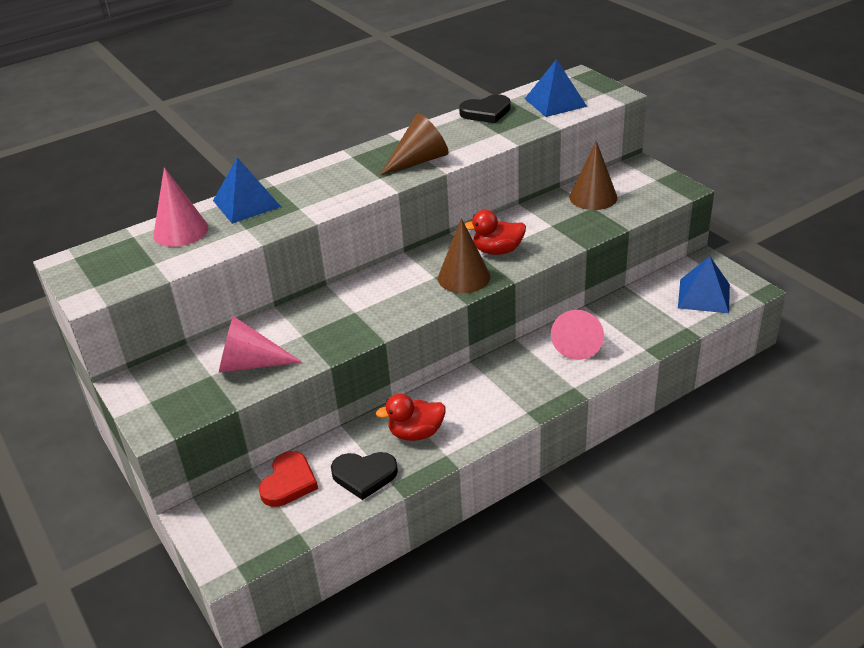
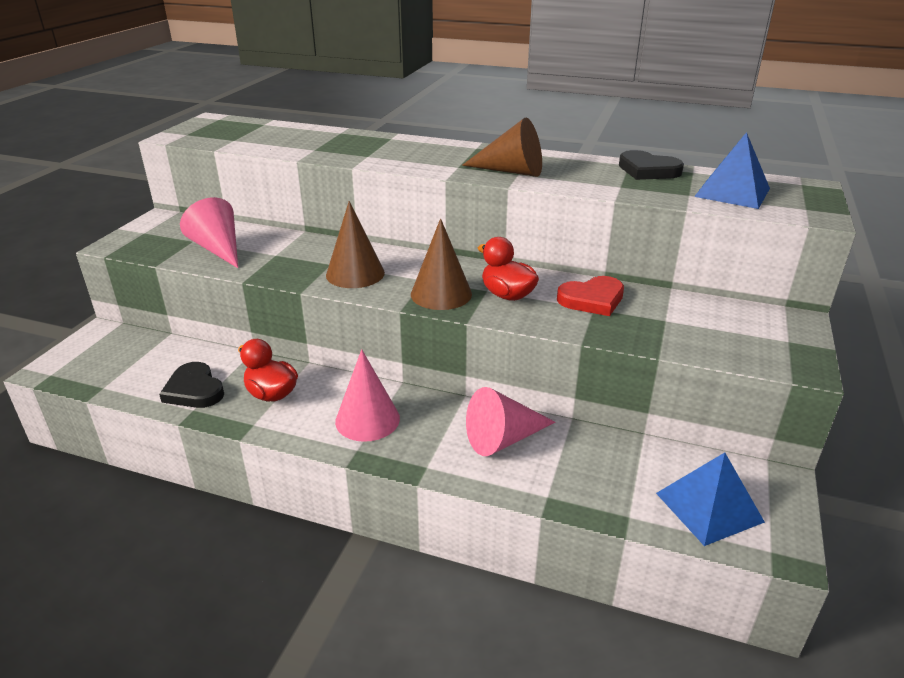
camera: 50 degrees right, 5 degrees down
pink cone [153,167,208,247] -> pink cone moved to [335,349,400,442]
blue pyramid [213,157,281,224] -> none
red heart [259,451,318,507] -> red heart moved to [557,276,624,316]
brown cone [569,141,618,210] -> brown cone moved to [326,201,385,288]

